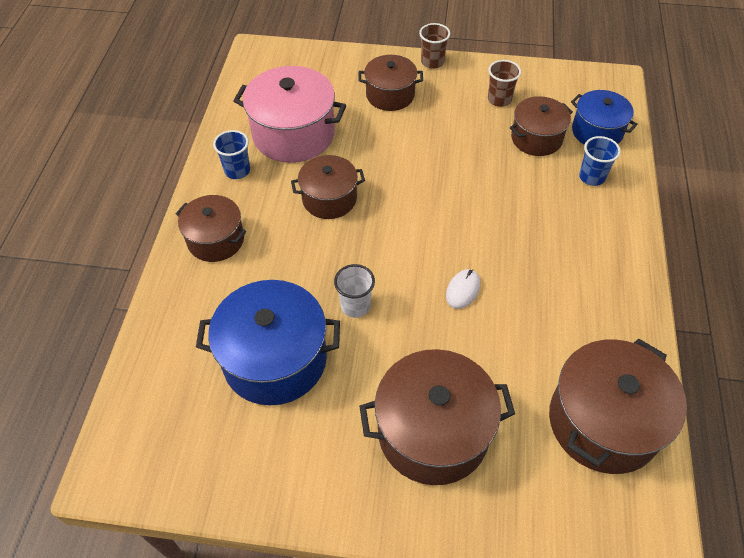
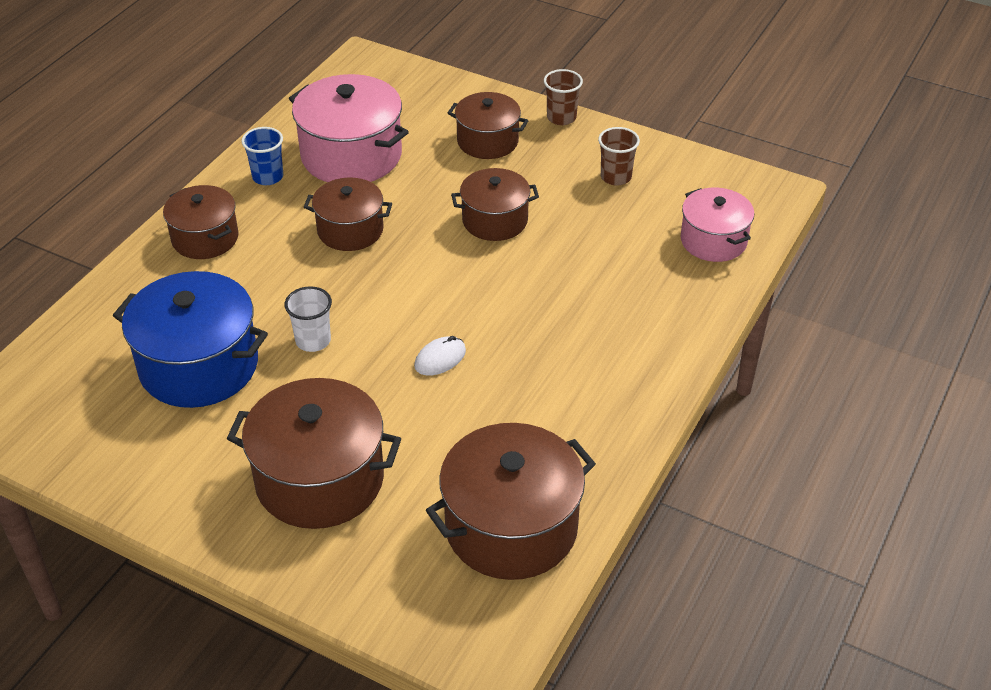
camera: 20 degrees right, 10 degrees down
brown pot [510,96,573,156] -> brown pot moved to [451,168,539,241]
blue pot [571,90,638,145] -> pink pot [681,188,754,262]
blue cup [579,136,621,186] -> none

